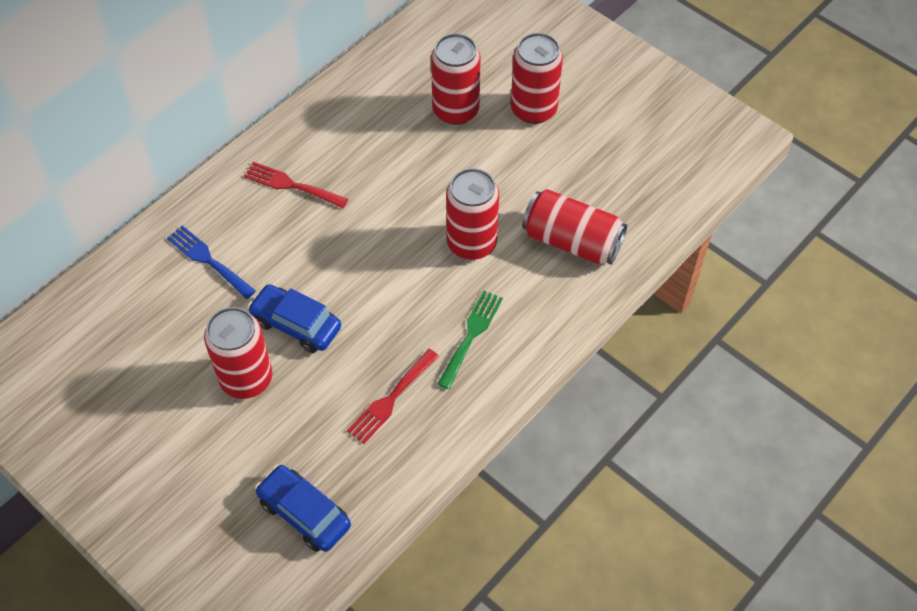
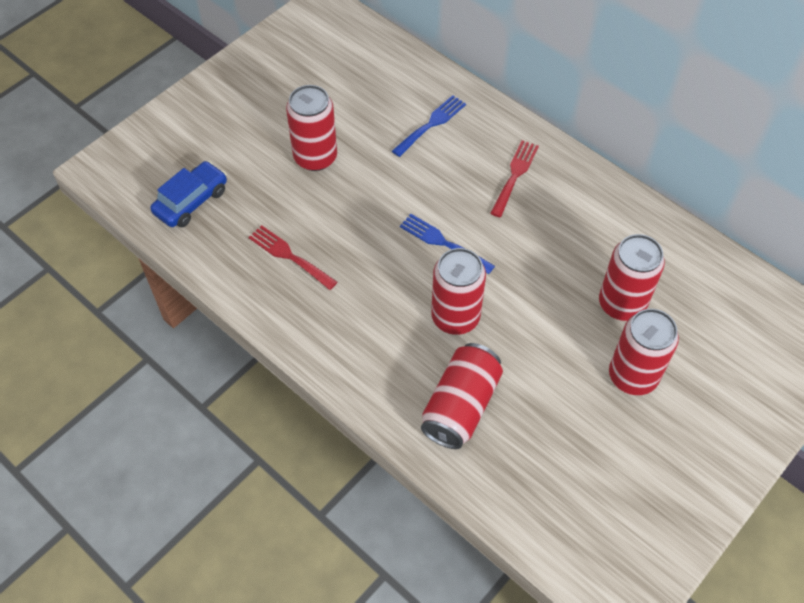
camera: 90 degrees right, 0 degrees up
blue car [248,284,341,353] -> none
green fork [437,291,503,389] -> none
none -> blue fork [400,214,495,274]

